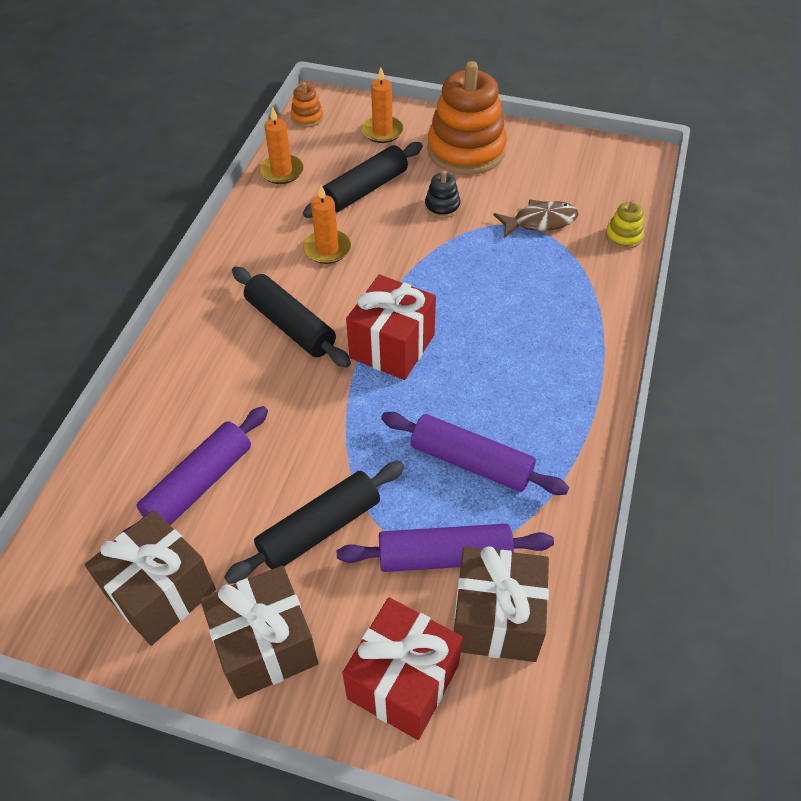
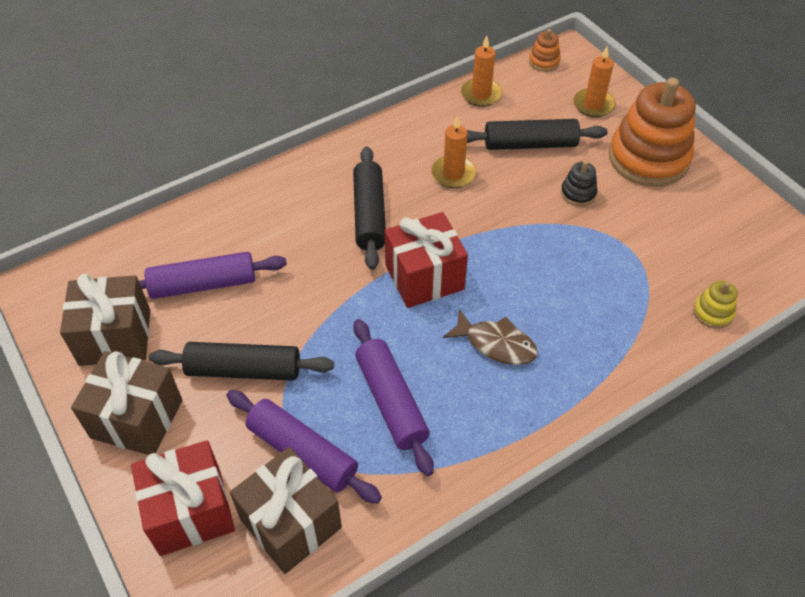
camera: 40 degrees right, 0 degrees up
brown fish [493,199,578,238] -> brown fish moved to [443,309,538,365]

